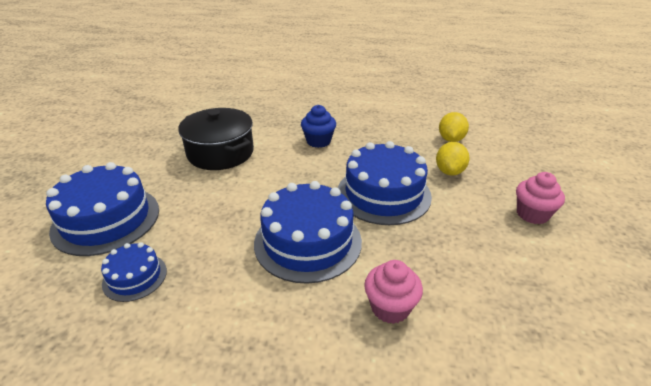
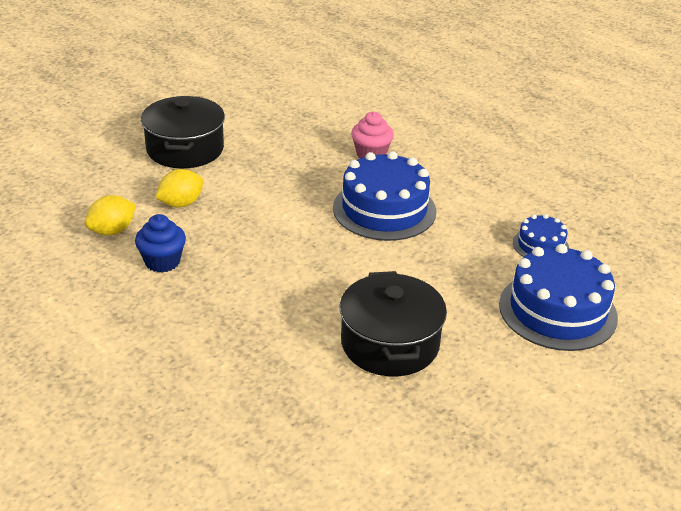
camera: 145 degrees left, 0 degrees up
blue cupcake [301,105,336,148] -> blue cupcake moved to [135,214,186,273]
blue cake [338,141,432,225] -> none
pink cupcake [516,172,565,224] -> black pot [141,96,225,168]

